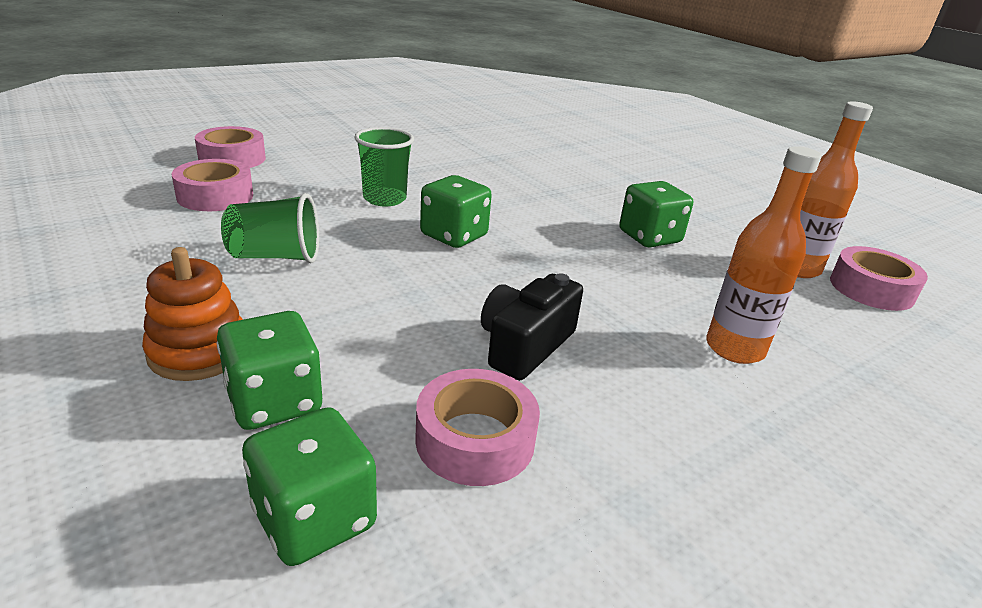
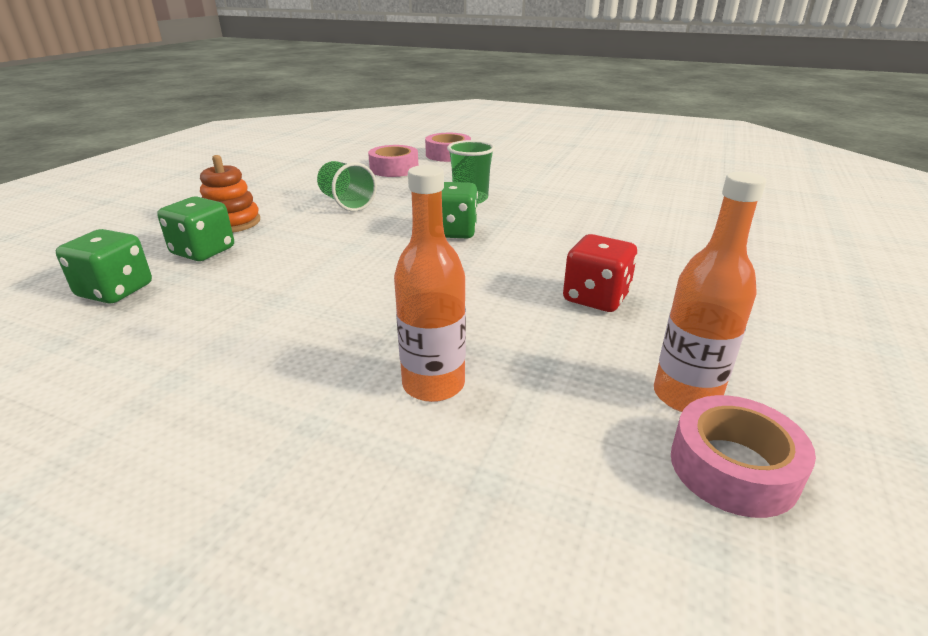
camera: 60 degrees right, 0 degrees up
pink tape [415,369,540,486] -> none
black camera [481,273,583,380] -> none
green dice [619,181,693,248] -> red dice [563,234,637,312]

